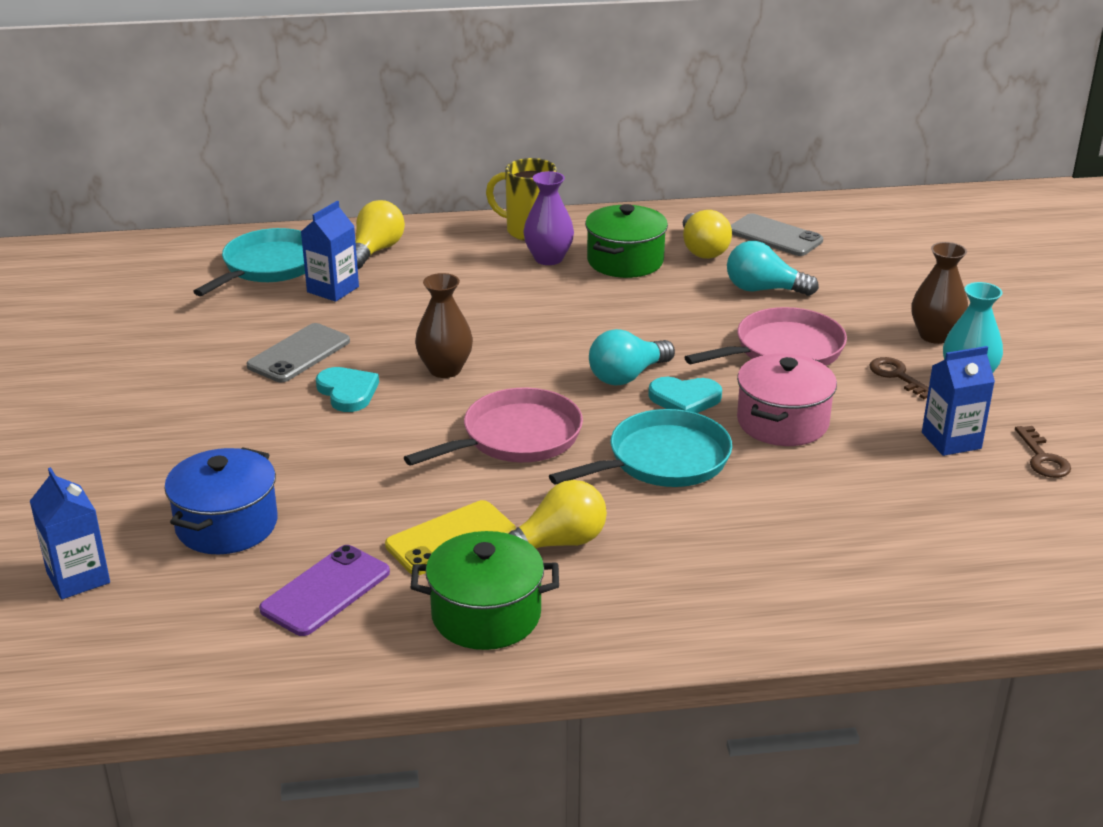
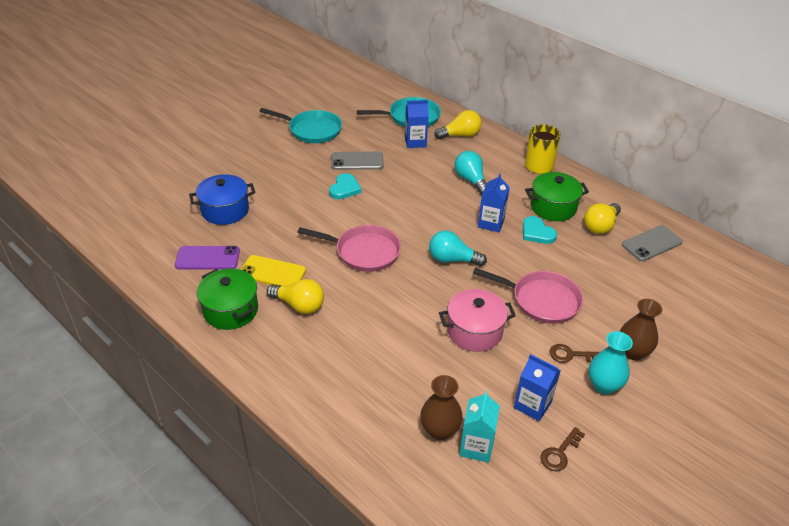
camera: 50 degrees right, 10 degrees up
blue carton [30,467,110,600] -> blue carton moved to [478,173,510,232]
brown vase [415,273,473,378] -> brown vase moved to [420,375,463,440]
purple vase [523,171,574,265] -> none
turquoise pan [549,409,732,487] -> turquoise pan moved to [259,108,342,143]
turquoise heart [648,377,722,413] -> turquoise heart moved to [523,216,557,244]
turquoise light bulb [727,241,819,296] -> turquoise light bulb moved to [454,151,487,195]
grey phone [731,213,823,256] -> grey phone turned 60 degrees clockwise [622,225,683,261]
brown key [869,357,929,399] -> brown key turned 105 degrees counterclockwise [550,344,600,363]
none -> turquoise carton [459,391,500,463]

